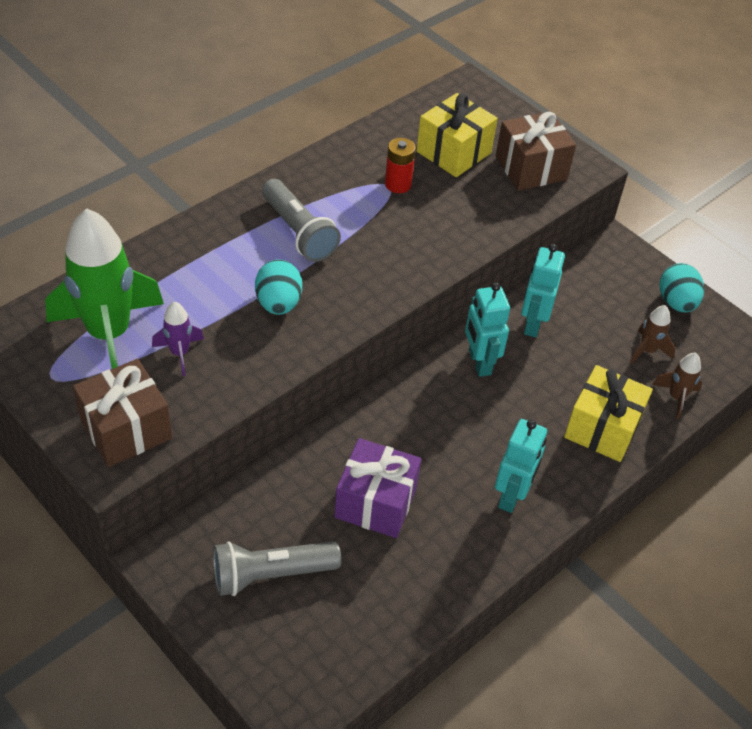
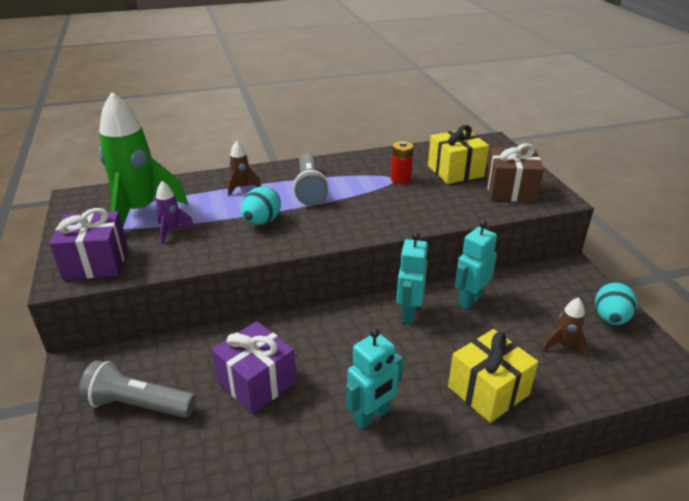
camera: 30 degrees right, 15 degrees down
brown gift [73,359,172,467] -> purple gift [50,208,128,280]
brown rocket [652,353,702,419] -> brown rocket moved to [228,141,261,196]

